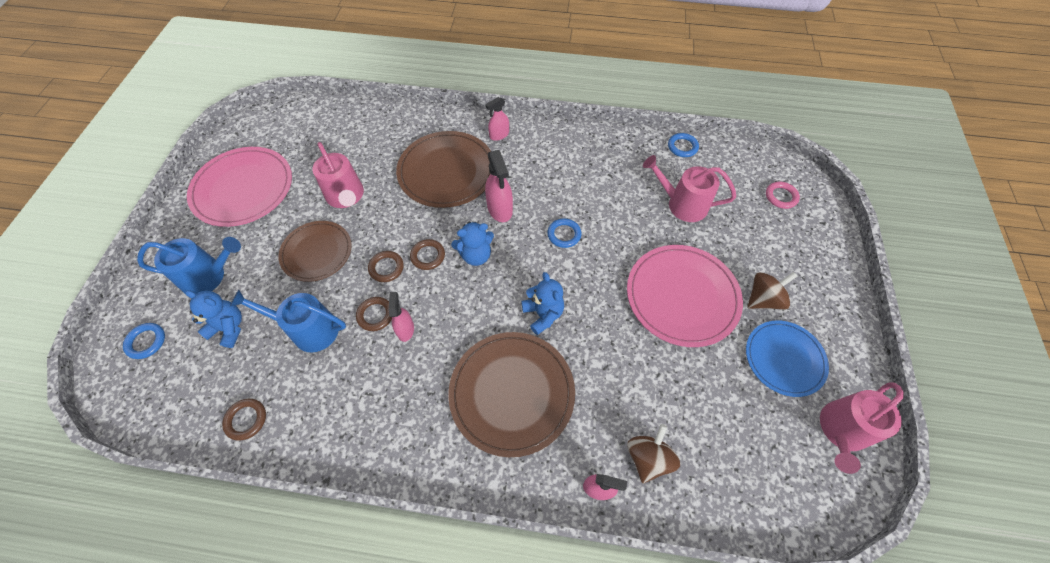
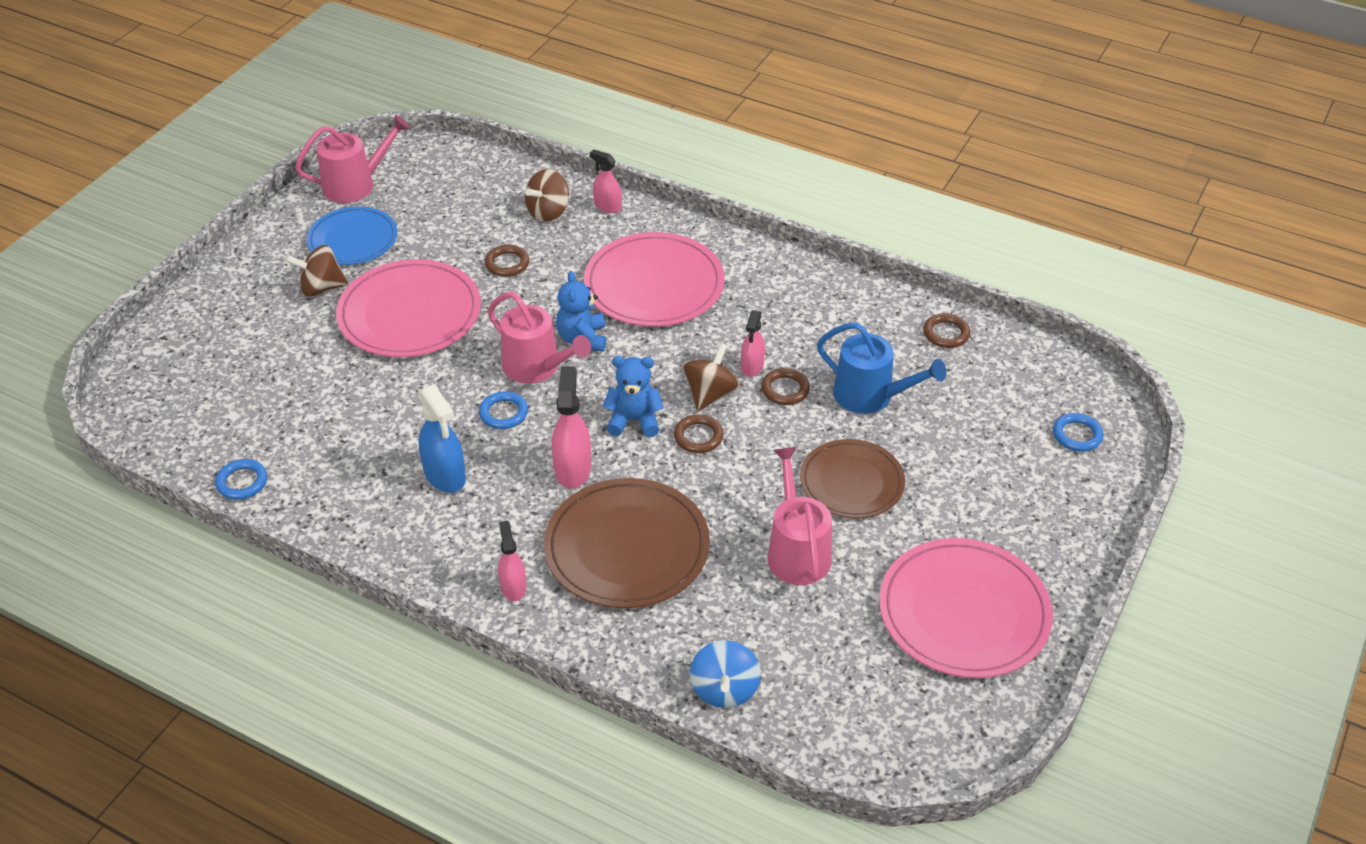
camera: 160 degrees left, 15 degrees down
blue watering can [137,237,241,294] -> none
blue teddy bear [185,290,242,348] -> none
brown ring [368,251,404,282] -> brown ring moved to [485,245,529,277]
brown plate [448,332,575,457] -> pink plate [584,232,725,327]
pink spray bottle [485,97,509,141] -> pink spray bottle turned 90 degrees counterclockwise [498,521,526,601]
pink watering can [643,155,736,222] -> pink watering can moved to [488,292,591,384]
pink ring [766,182,800,209] -> none
none -> blue spray bottle [418,384,466,493]
none -> brown spinning top [684,343,739,411]
none -> blue spinning top [690,640,761,708]

